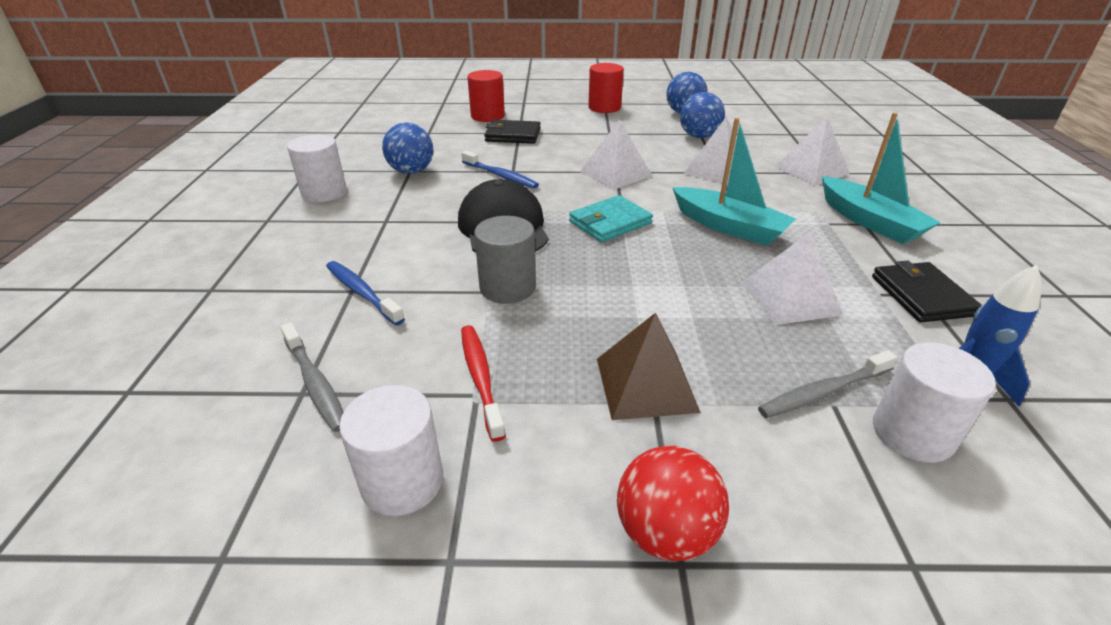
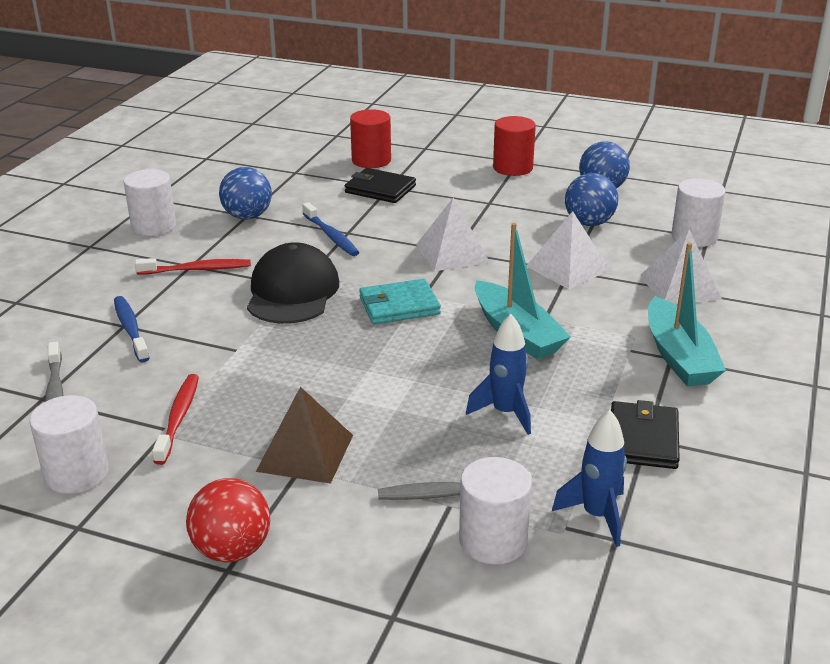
camera: 20 degrees right, 5 degrees down
grey cylinder [474,216,536,304] -> none
white pyramid [741,232,843,325] -> blue rocket [466,314,531,435]
none -> red toothbrush [135,258,251,275]
none -> white cylinder [671,179,726,247]

